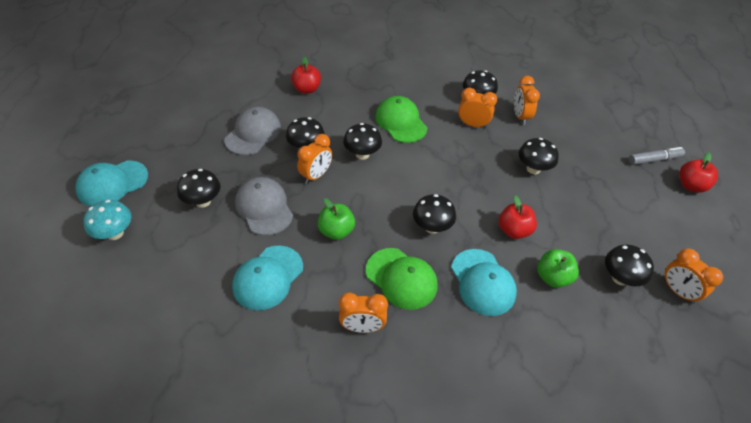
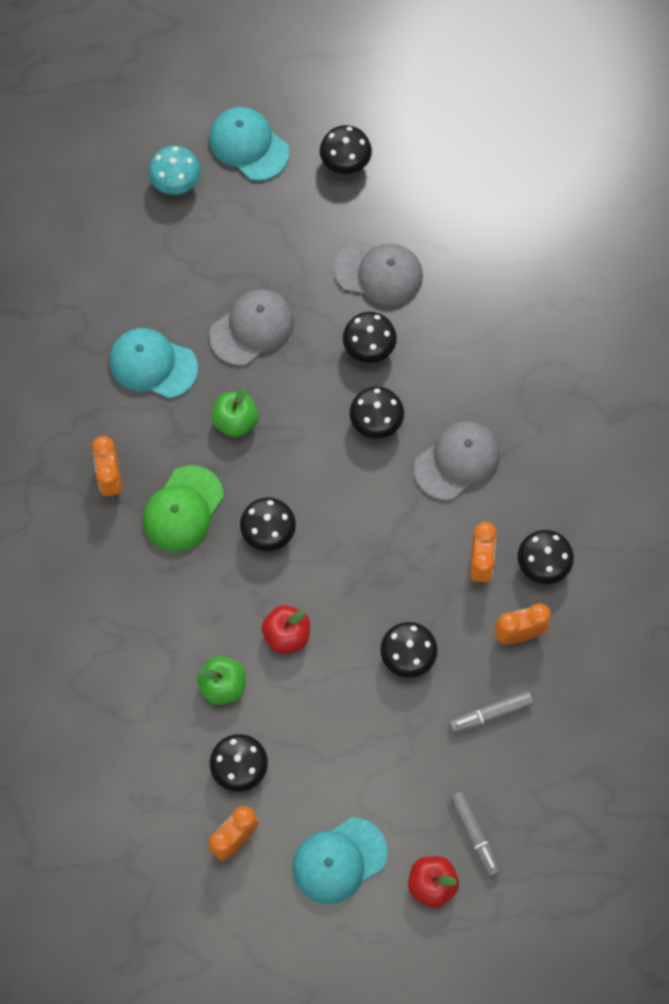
camera: 80 degrees right, 20 degrees up
black mushroom [177,169,220,208] -> black mushroom moved to [320,125,372,174]
red apple [291,56,321,94] -> none
orange clock [297,134,332,184] -> none
green cap [375,96,427,143] -> grey cap [414,421,500,500]
turquoise cap [451,249,517,316] -> turquoise cap moved to [292,817,388,904]
none -> grey marker [449,691,533,734]

